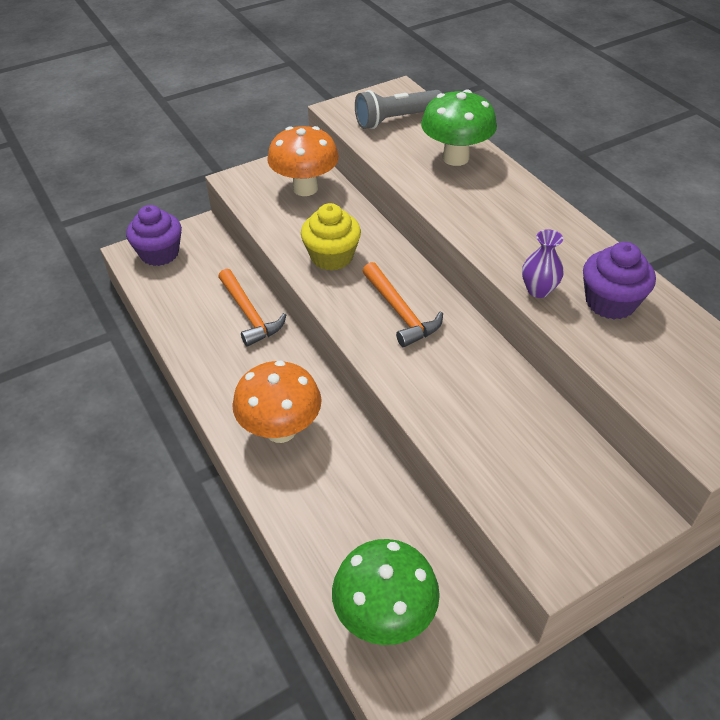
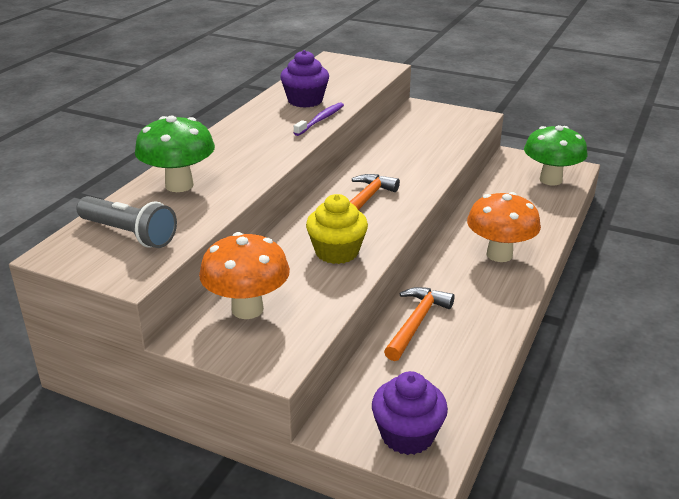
camera: 125 degrees left, 15 degrees down
purple vase [522,229,564,298] -> purple toothbrush [294,102,344,136]

